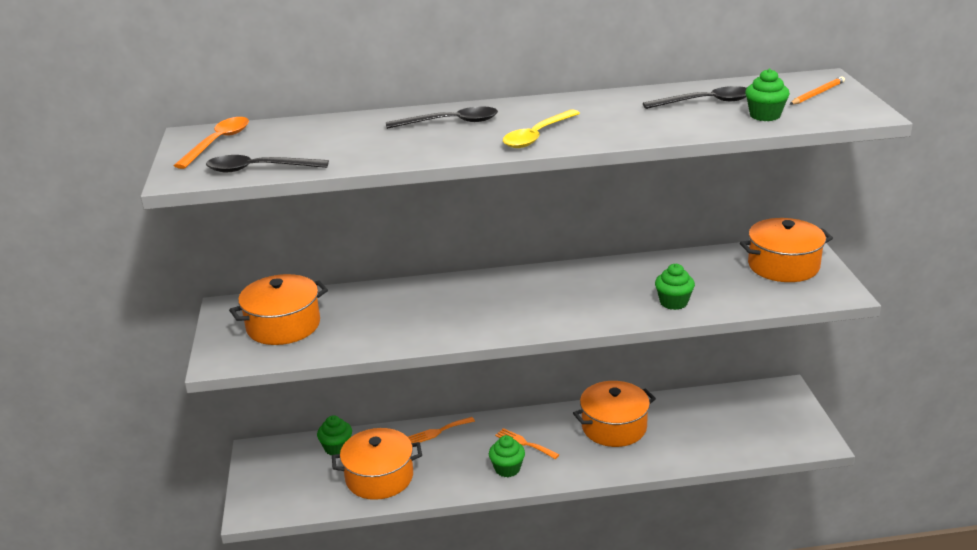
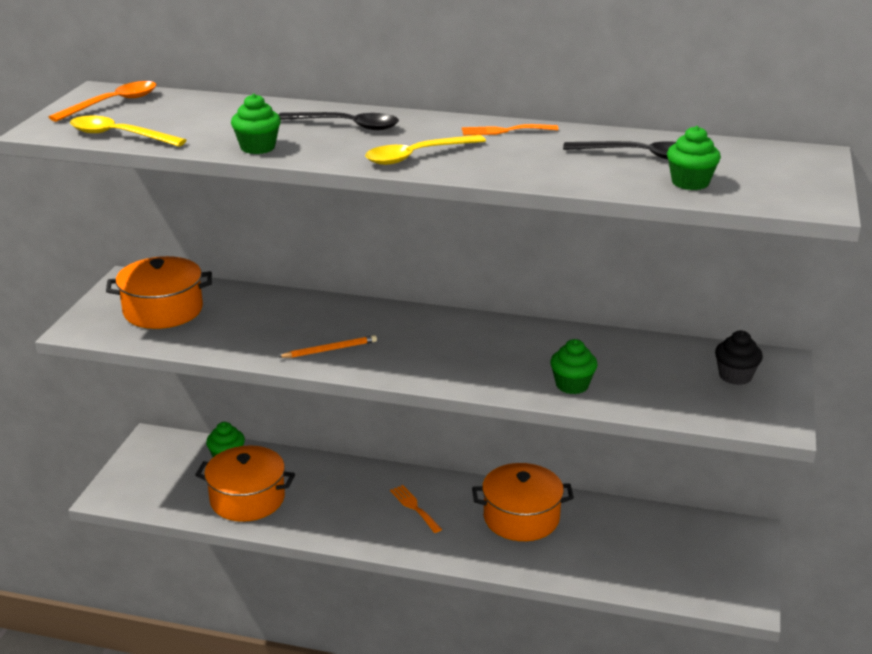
camera: 20 degrees right, 0 degrees up
black spoon [206,155,329,172] -> yellow spoon [70,116,186,147]
orange fork [408,417,475,443] -> orange fork moved to [462,124,558,135]
green cupcake [489,435,525,477] -> green cupcake moved to [231,94,281,154]
orange pot [740,218,833,282] -> black cupcake [715,331,763,385]
orange pencil [790,76,845,105] -> orange pencil moved to [278,335,377,358]

